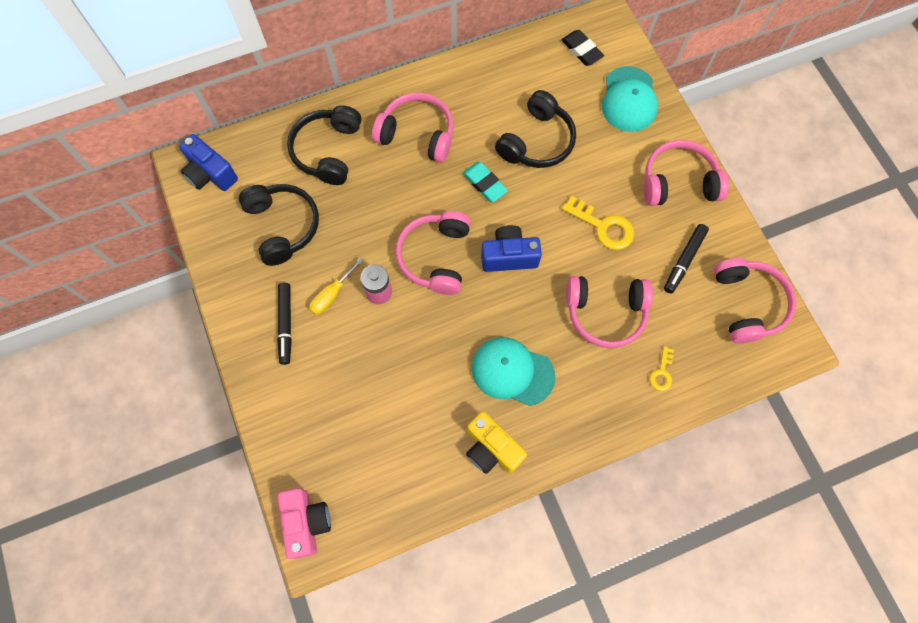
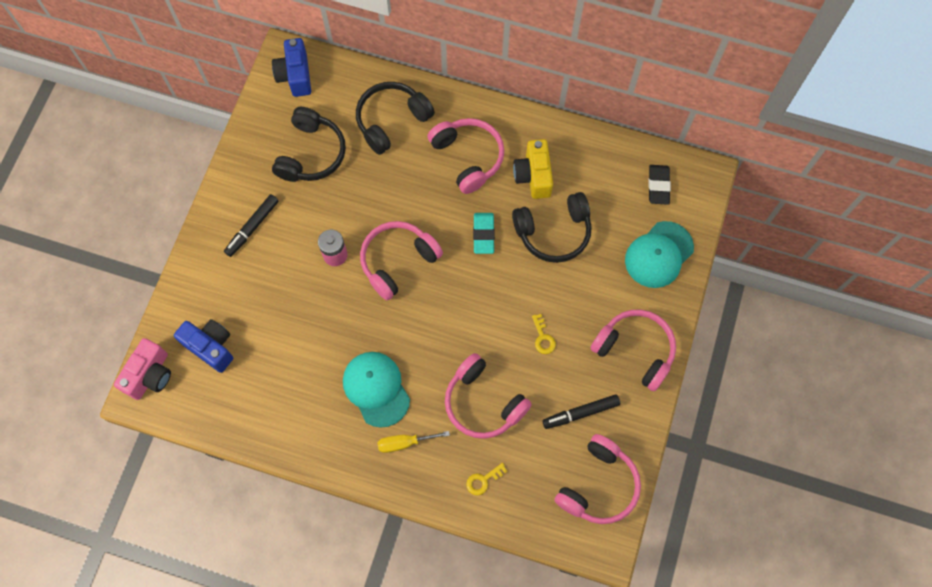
camera: 40 degrees right, 0 degrees up
yellow screwdriver [309,257,363,315] -> yellow screwdriver moved to [377,431,450,453]
yellow camera [466,411,527,474] -> yellow camera moved to [513,139,553,199]
blue camera [481,225,542,272] -> blue camera moved to [174,319,233,373]
yellow key [562,196,634,250] -> yellow key [532,314,556,354], size x0.56

